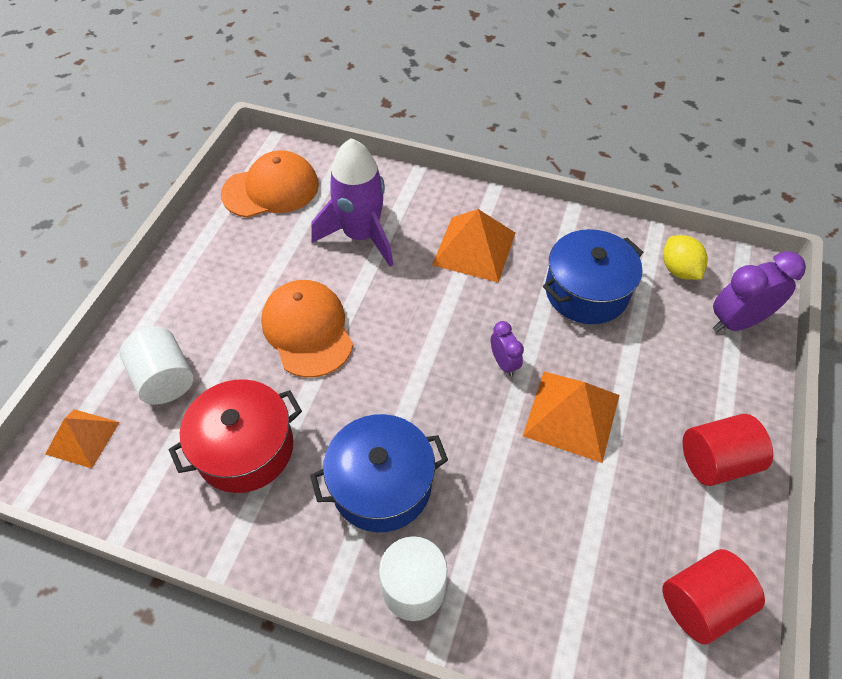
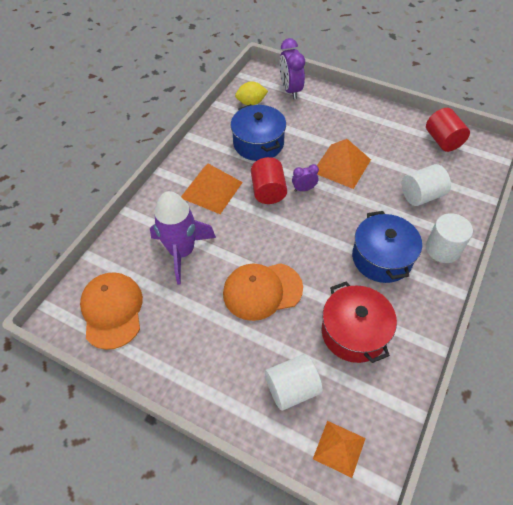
camera: 80 degrees left, 0 degrees up
red cylinder [682,414,773,486] -> red cylinder moved to [251,157,287,204]
none -> white cylinder [402,164,451,206]

